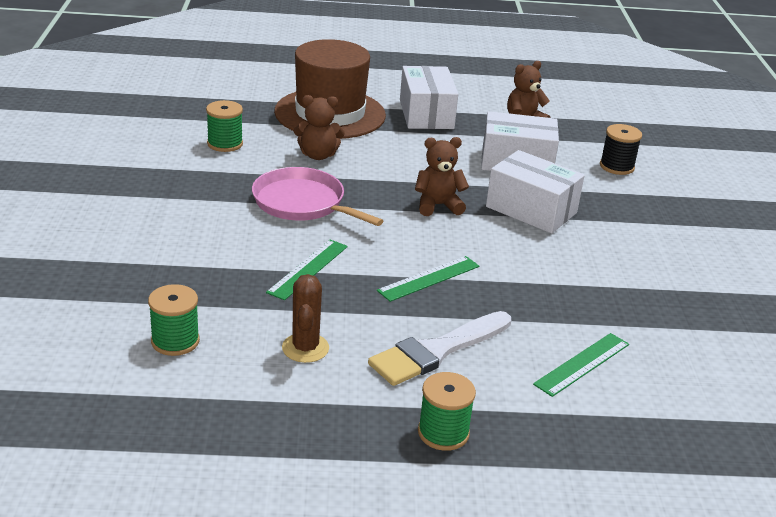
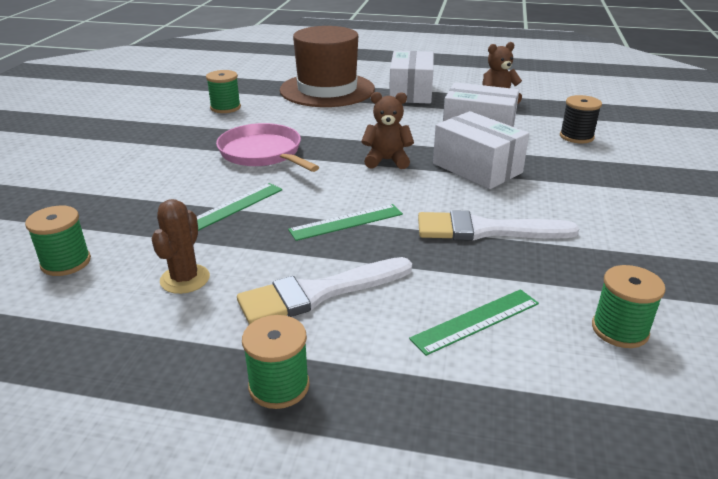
camera: 15 degrees right, 0 degrees up
brown teddy bear [294,95,345,160] -> none
none -> white brush [418,210,579,241]
none -> green spool [592,265,666,348]

